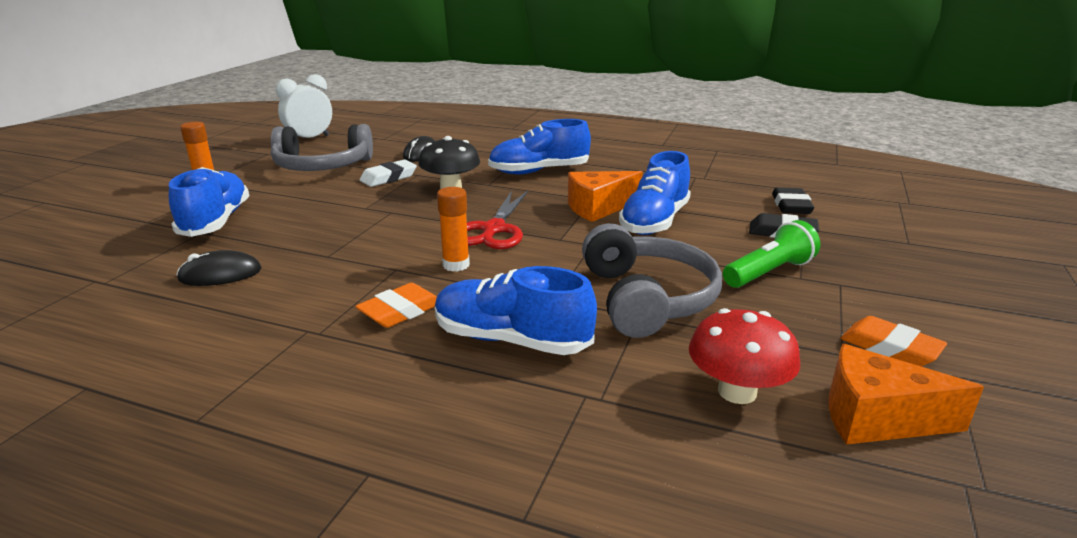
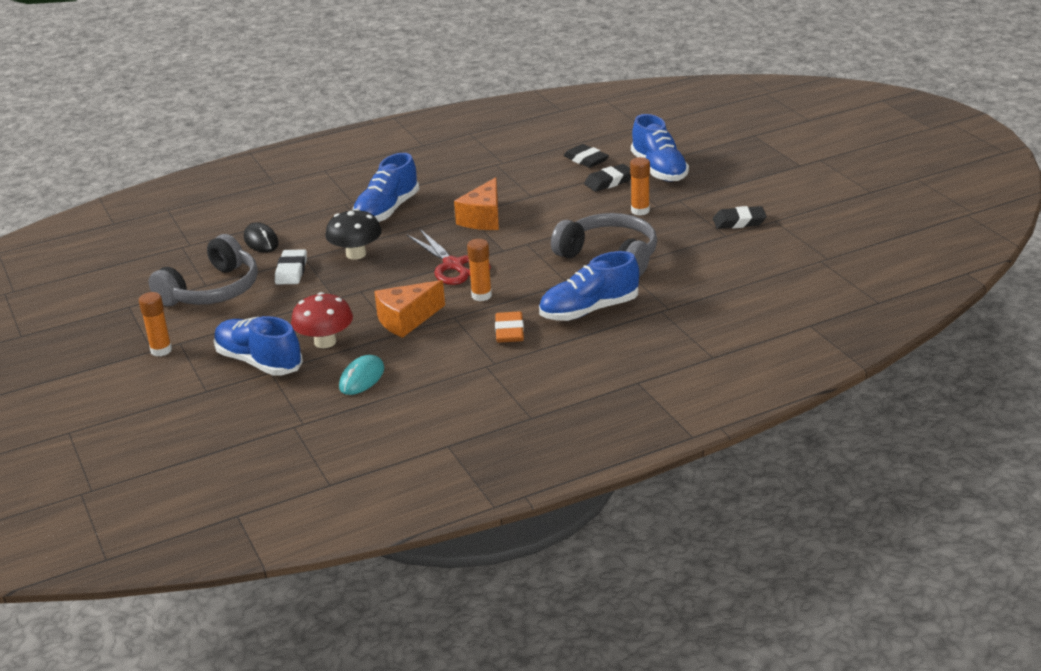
camera: 45 degrees left, 5 degrees up
black mouse [177,250,262,286] -> turquoise mouse [339,355,384,395]
white clock [276,74,332,138] -> none
blue shoe [619,151,691,235] -> blue shoe moved to [631,114,689,182]
red mushroom [689,308,800,404] -> red mushroom moved to [291,292,353,348]
green flashlight [723,220,820,288] -> orange glue stick [630,157,650,216]
orange cheese [828,344,984,445] -> orange cheese moved to [374,280,445,338]
orange eraser [840,316,947,367] -> black eraser [713,206,767,229]

